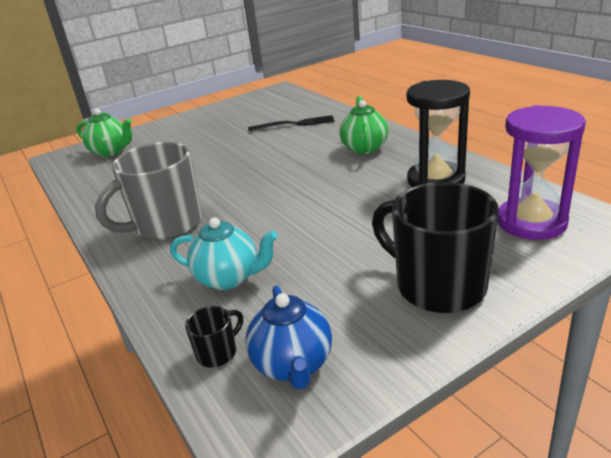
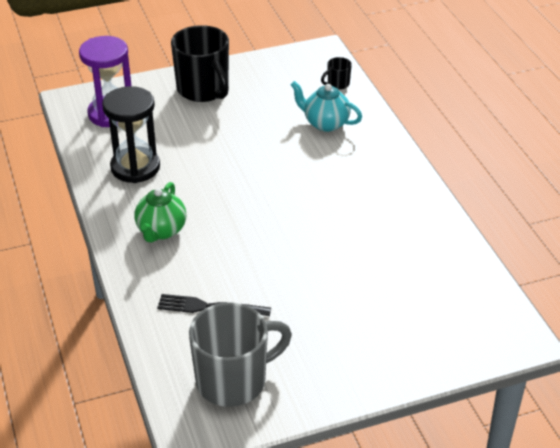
camera: 170 degrees left, 10 degrees up
green teapot [76,109,132,157] -> none
grey mug [95,142,202,240] -> grey mug moved to [189,302,292,407]
blue teapot [246,285,332,390] -> none

